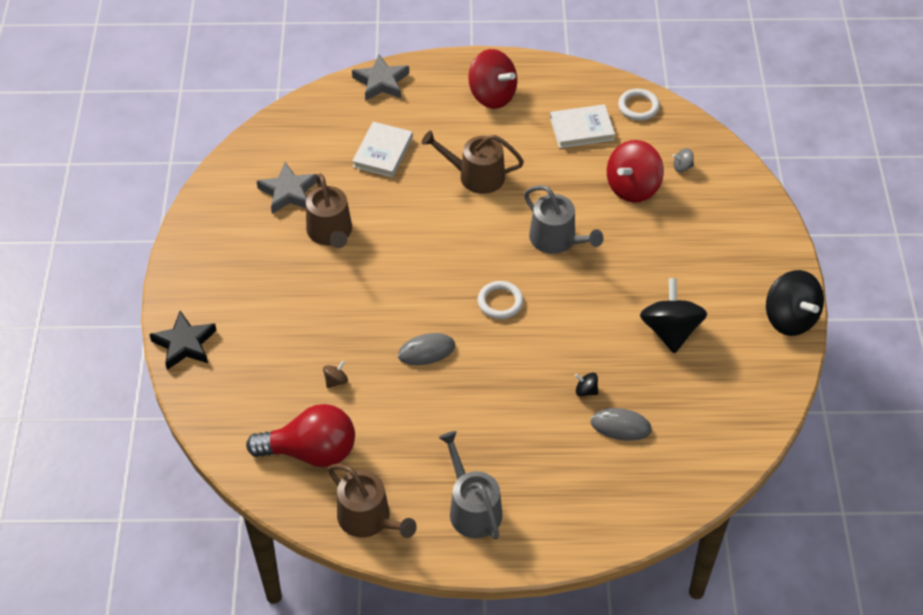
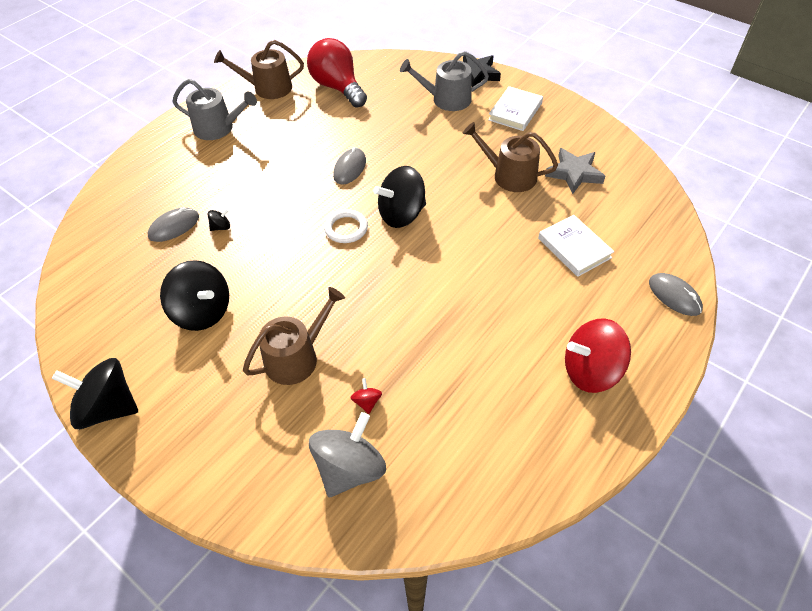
camera: 130 degrees right, 0 degrees up
red light bulb [246,404,355,467] -> red light bulb turned 105 degrees clockwise [307,38,367,107]
brown spinning top [323,361,348,388] -> none
grey star [352,54,409,101] -> grey mouse [649,273,703,316]
brown watering can [421,131,524,194] -> brown watering can moved to [243,287,345,385]
grey watering can [524,185,603,254] -> grey watering can moved to [400,51,489,111]
white book [550,104,615,148] -> white book moved to [488,86,543,131]
red spinning top [607,140,664,202] -> red spinning top [350,378,382,414], size x0.42
white ring [618,89,660,120] -> none
grey spinning top [673,148,694,172] -> grey spinning top [309,412,386,497], size x2.38
none -> black spinning top [373,166,426,228]

